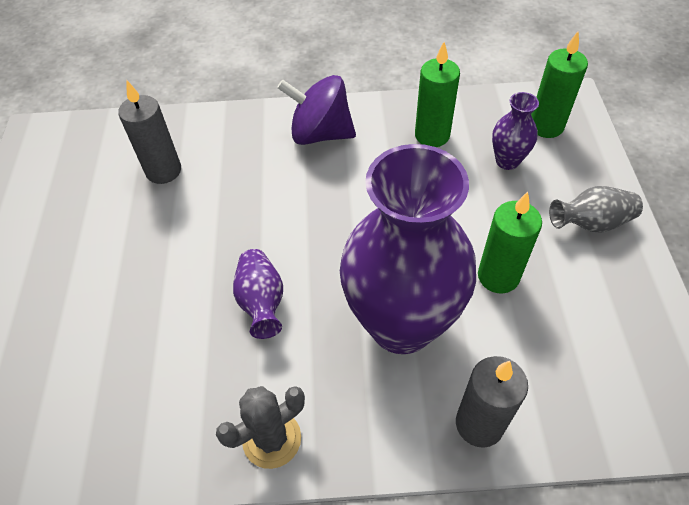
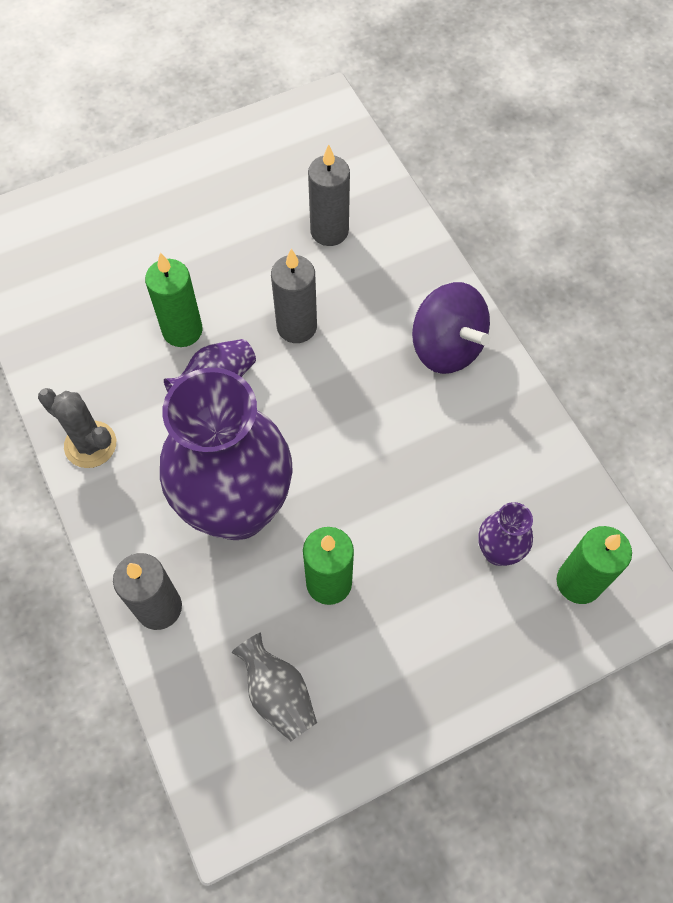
camera: 65 degrees right, 10 degrees up
purple spinning top [277,75,356,145] -> purple spinning top turned 150 degrees clockwise [412,282,490,374]
green candle [415,42,460,147] -> green candle moved to [145,253,203,347]
grey vase [549,186,643,232] -> grey vase moved to [232,633,317,741]
none -> grey candle [271,249,317,343]

